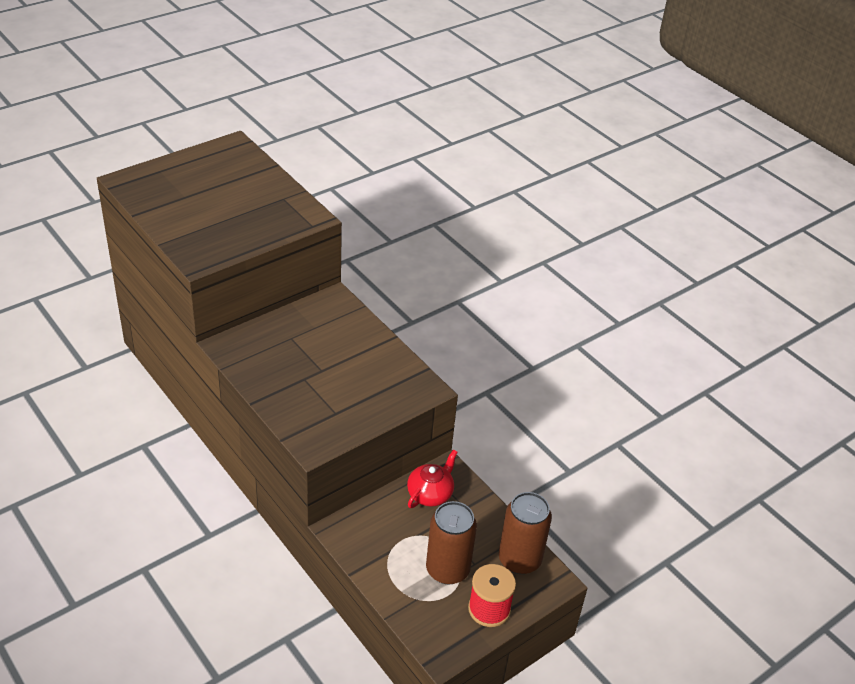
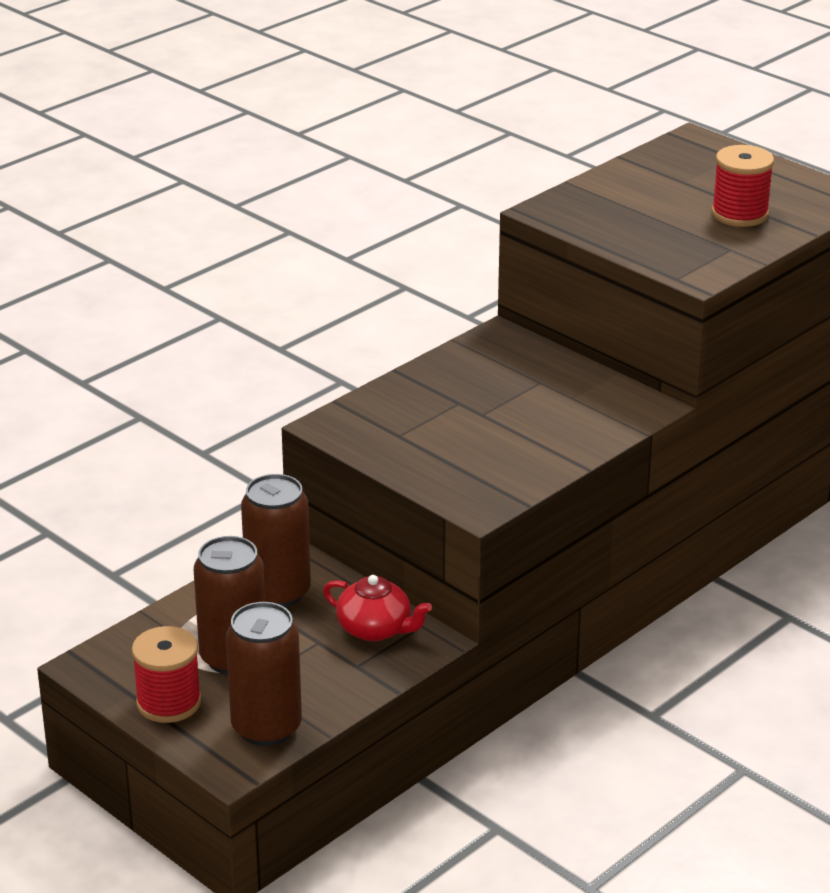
camera: 85 degrees right, 10 degrees down
none -> brown can [241,474,311,607]
none -> red spool [711,145,774,227]

